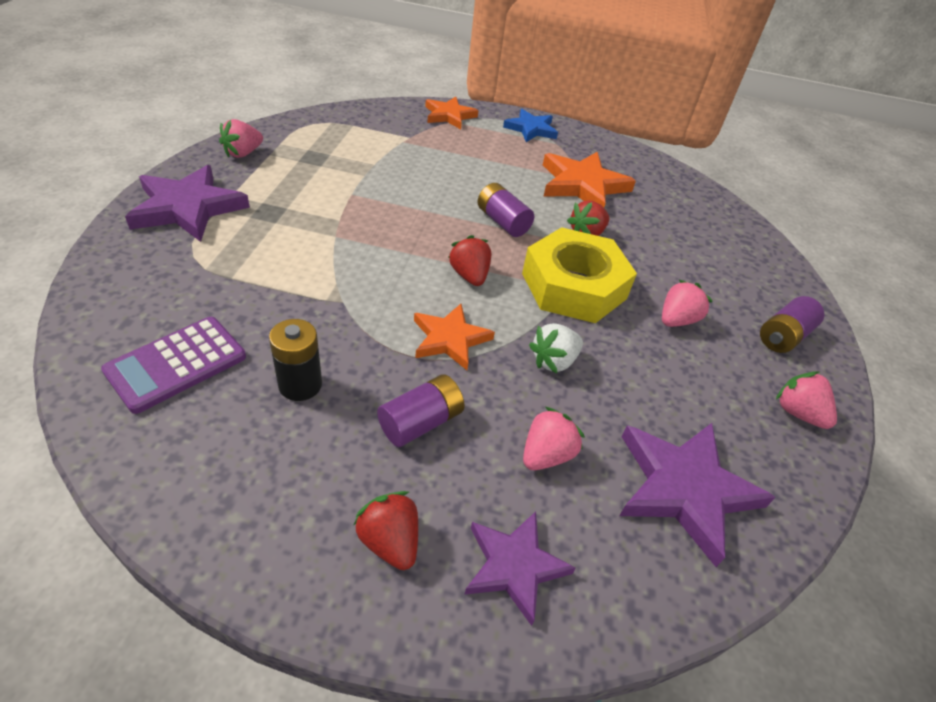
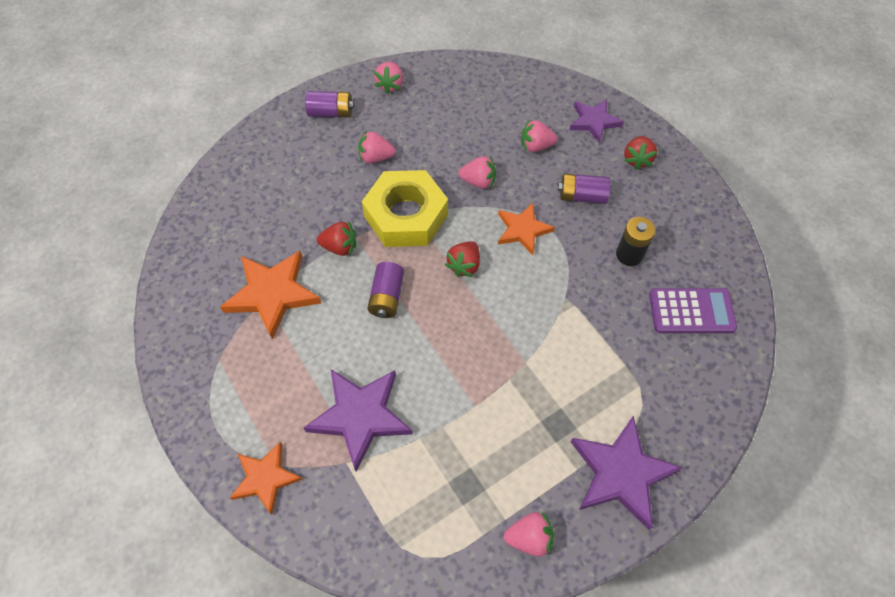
camera: 130 degrees left, 15 degrees up
blue star [503,109,558,142] -> none
white strawberry [529,323,583,373] -> pink strawberry [459,156,496,189]
purple star [619,423,776,567] -> purple star moved to [304,369,413,471]

